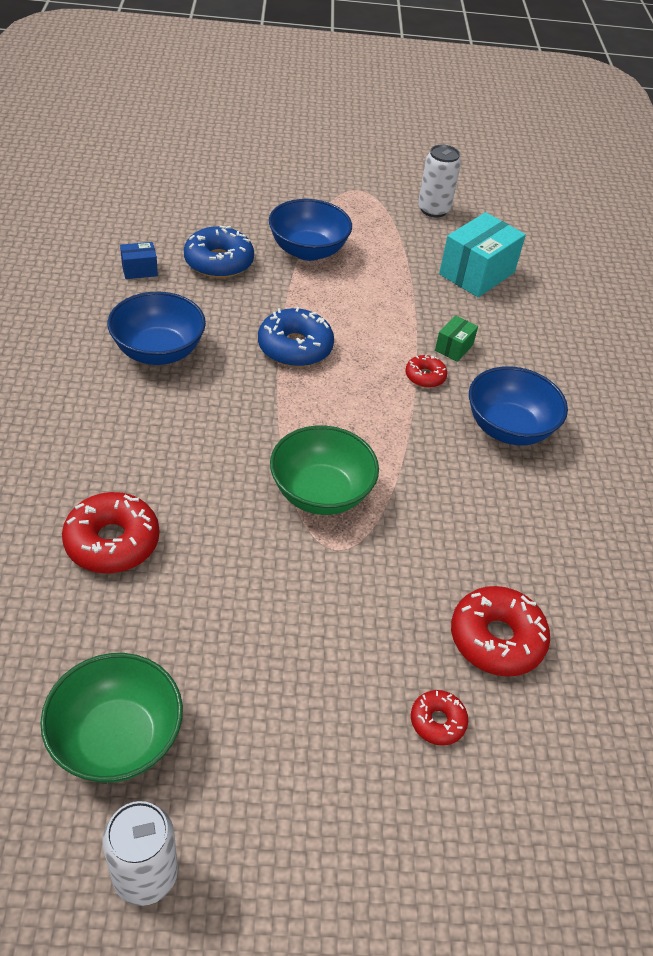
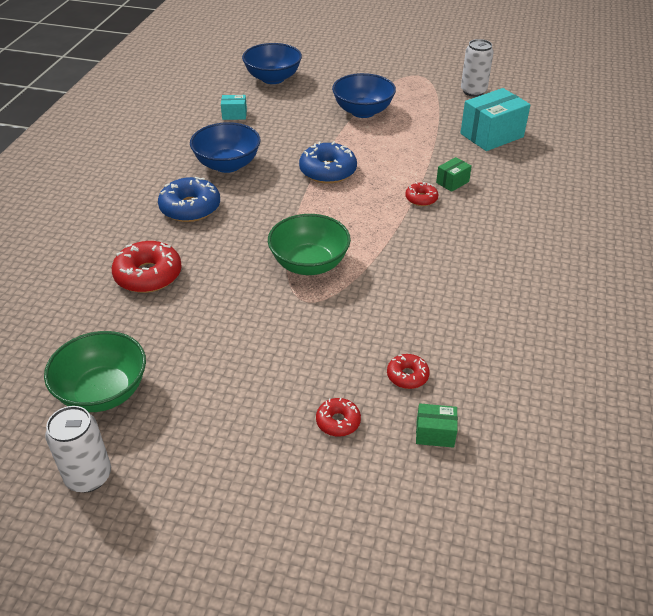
camera: 20 degrees right, 5 degrees down
blue box [120,242,158,279] -> turquoise box [221,95,247,120]
blue donut [184,226,254,278] -> blue donut moved to [158,177,220,222]
red donut [451,586,550,677] -> red donut [387,354,430,389], size x0.54
blue bowl [469,366,568,445] -> blue bowl moved to [242,43,302,84]
none -> green box [416,403,458,448]

